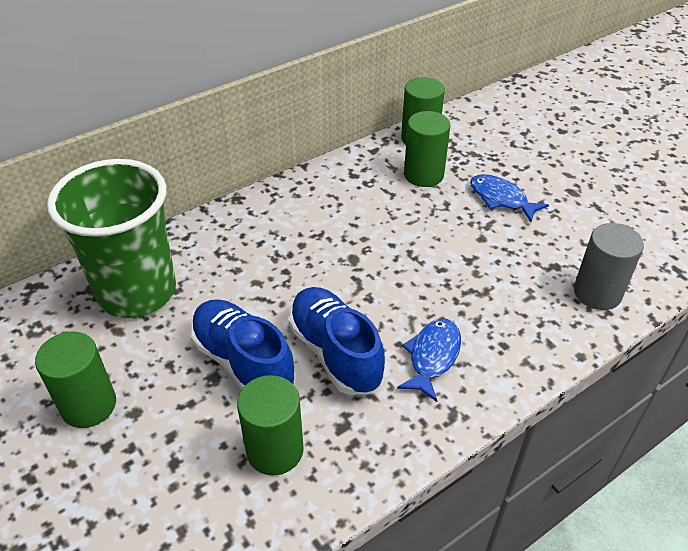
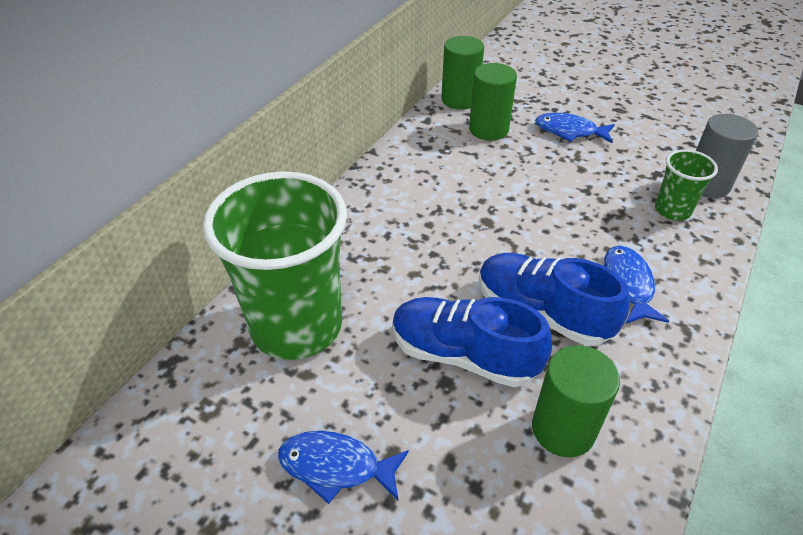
camera: 25 degrees left, 0 degrees up
green cylinder [35,332,116,428] -> blue fish [278,431,409,504]
none -> green cup [655,149,718,221]

